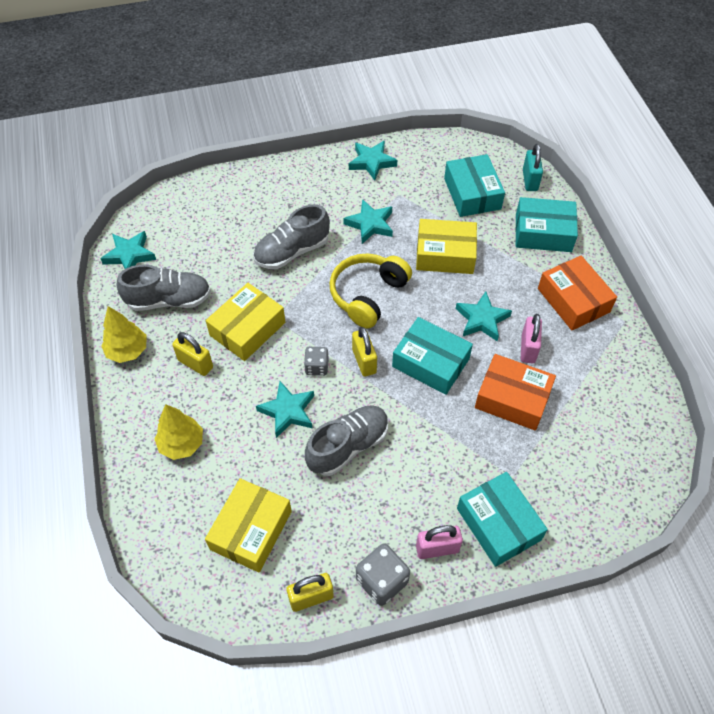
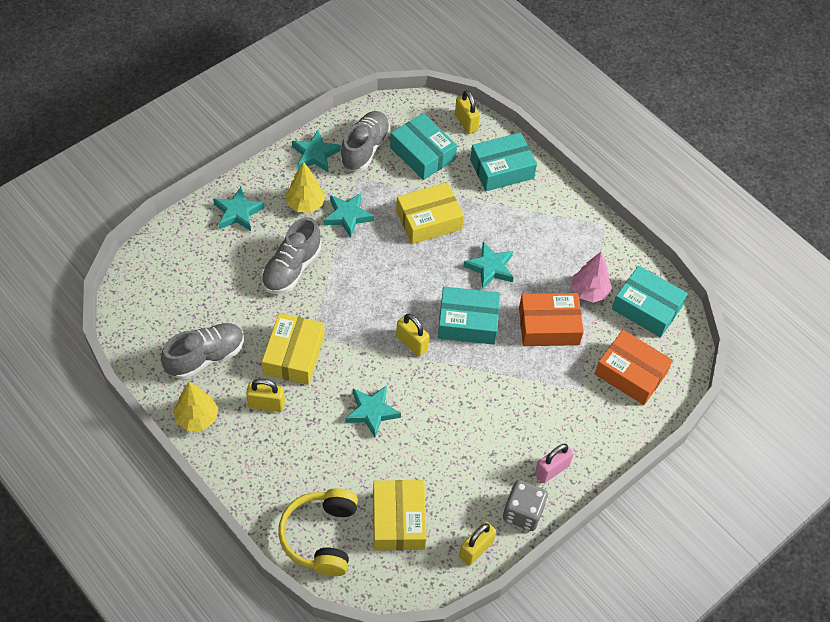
camera: 30 degrees left, 0 degrees up
turquoise star [100,231,156,269] -> turquoise star moved to [213,187,264,231]
yellow tree [154,404,203,460] -> yellow tree moved to [286,161,325,213]
grey dice [304,347,329,376] -> none
grey shoe [305,405,389,476] -> grey shoe moved to [340,111,390,171]
yellow headphones [329,254,412,329] -> yellow headphones moved to [278,488,358,576]
turquoise box [457,472,548,567] -> turquoise box moved to [612,266,688,337]
pink padlock [521,314,542,363] -> none
turquoise padlock [523,144,543,191] -> yellow padlock [455,90,480,134]
orange box [538,256,617,330] -> orange box moved to [595,330,673,405]
none -> pink tree [571,252,612,303]

